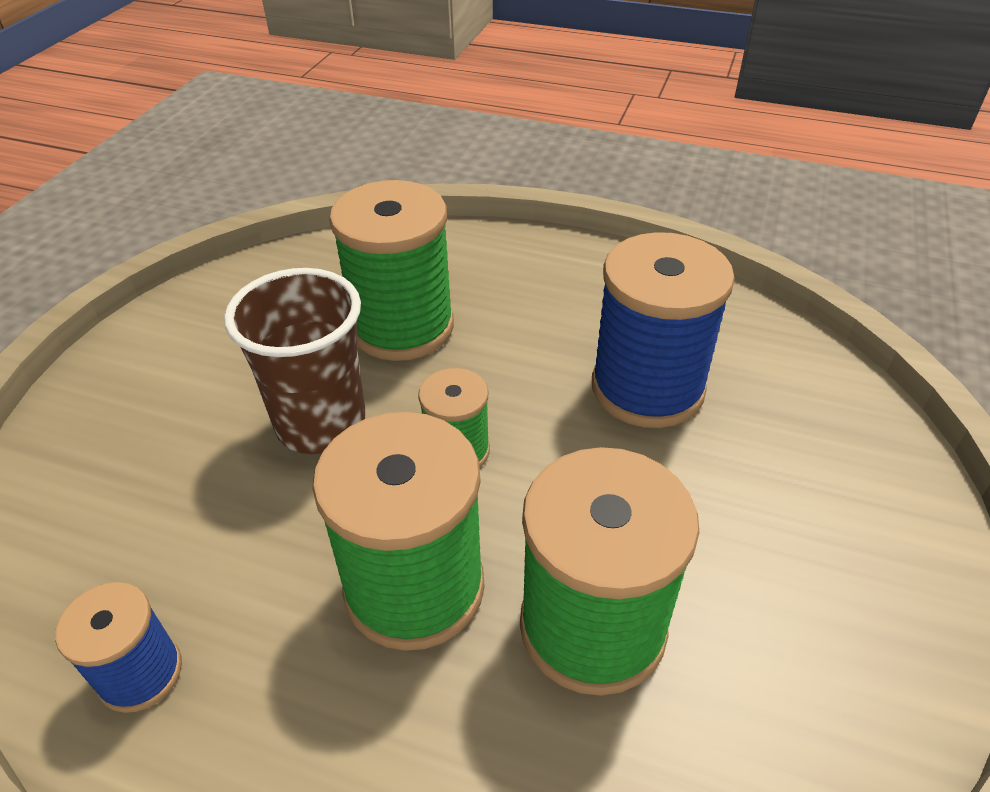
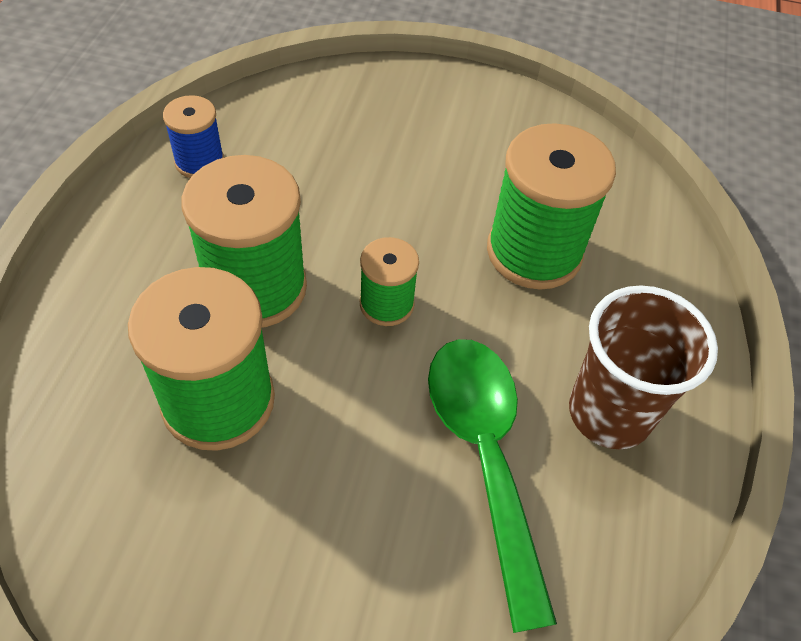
camera: 80 degrees right, 10 degrees up
brown cup [224,268,366,454] -> brown cup moved to [569,285,718,449]
blue spool [592,232,735,428] -> green spoon [428,339,557,633]

